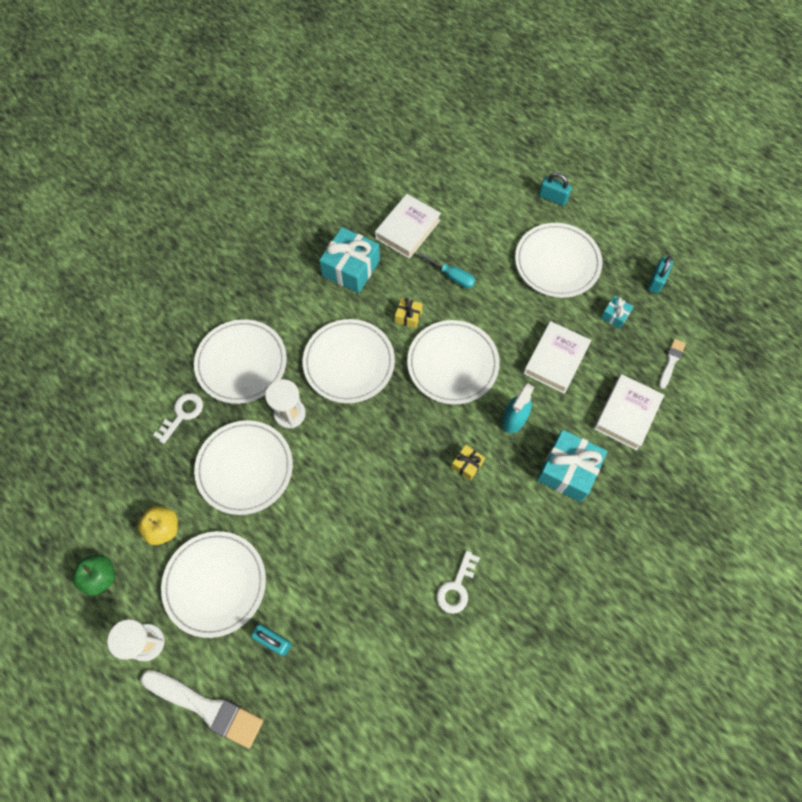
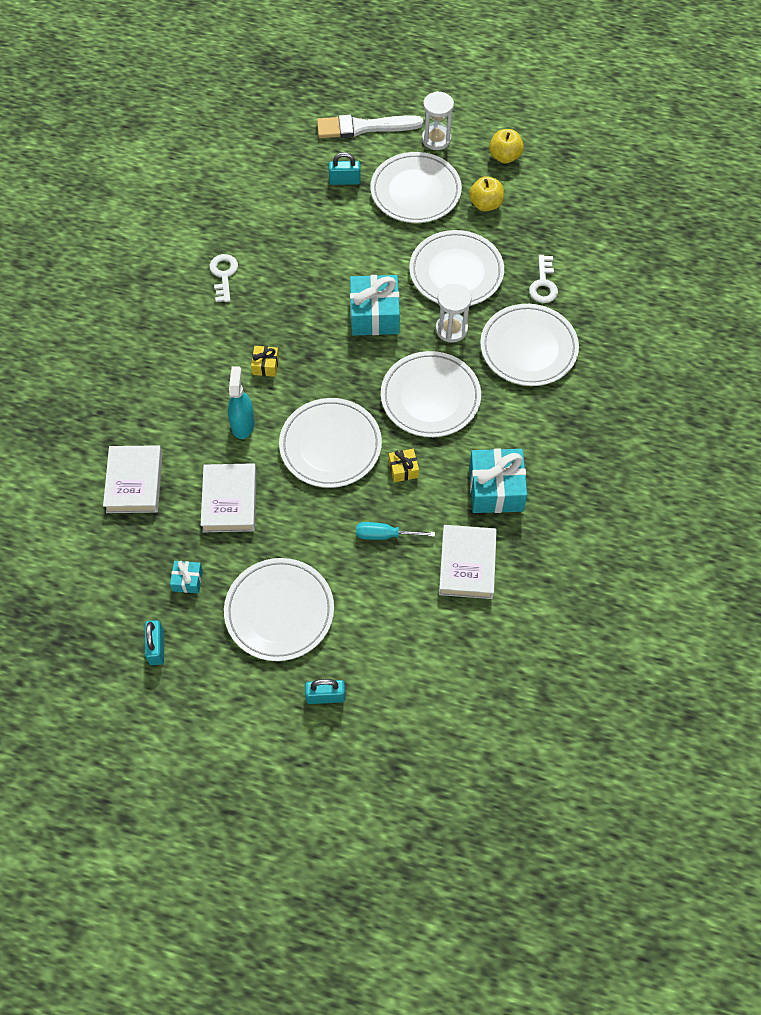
camera: 150 degrees right, 5 degrees down
green apple [73,555,115,596] -> yellow apple [489,129,524,164]
turquoise gift [537,430,607,502] -> turquoise gift moved to [350,275,400,336]
white brush [659,339,686,389] -> none

